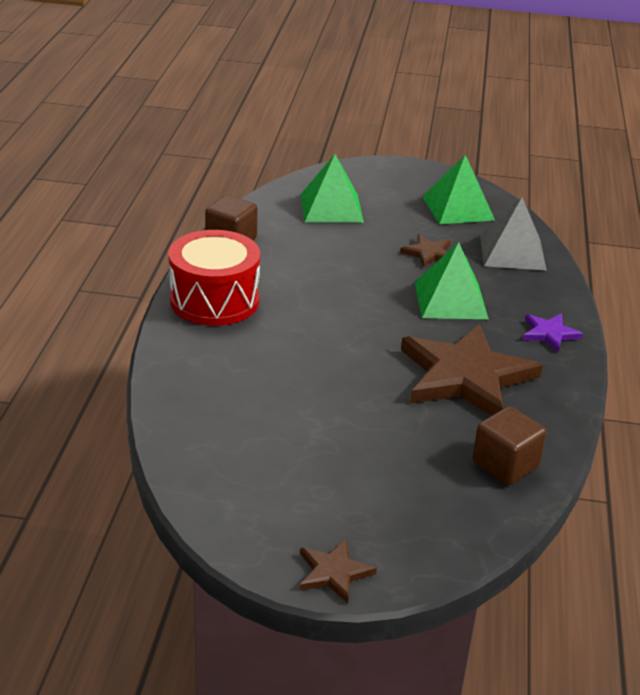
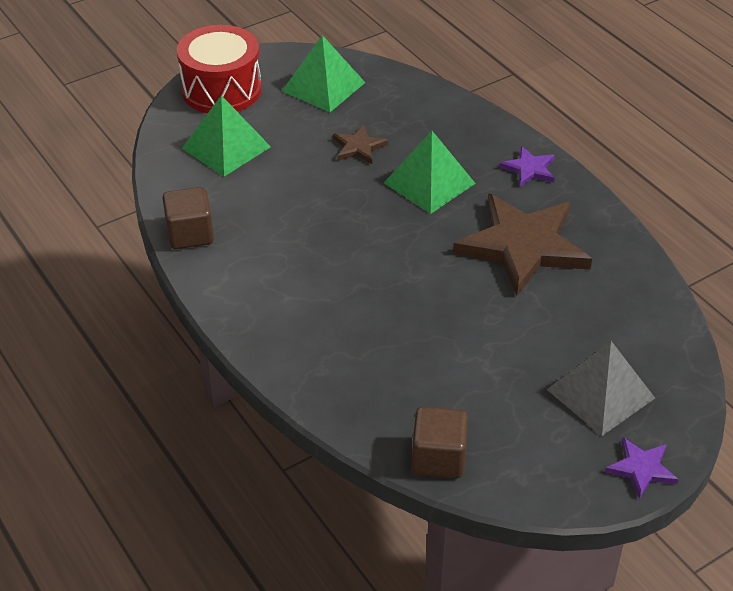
camera: 40 degrees left, 10 degrees up
red drum [169,230,260,326] -> red drum moved to [177,25,262,113]
brown star [300,539,377,603] -> purple star [605,437,679,499]
brown cube [472,406,547,485] -> brown cube moved to [412,407,468,478]
grey pyramid [480,197,547,271] -> grey pyramid moved to [547,341,655,436]

